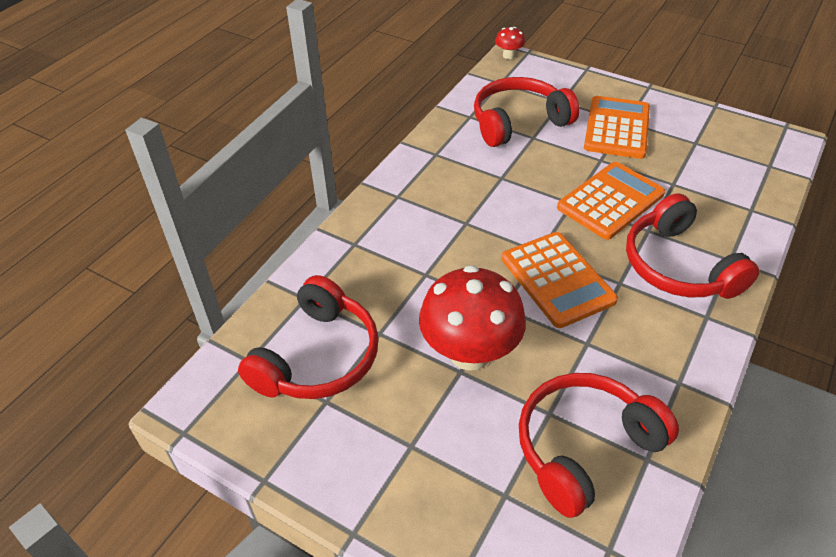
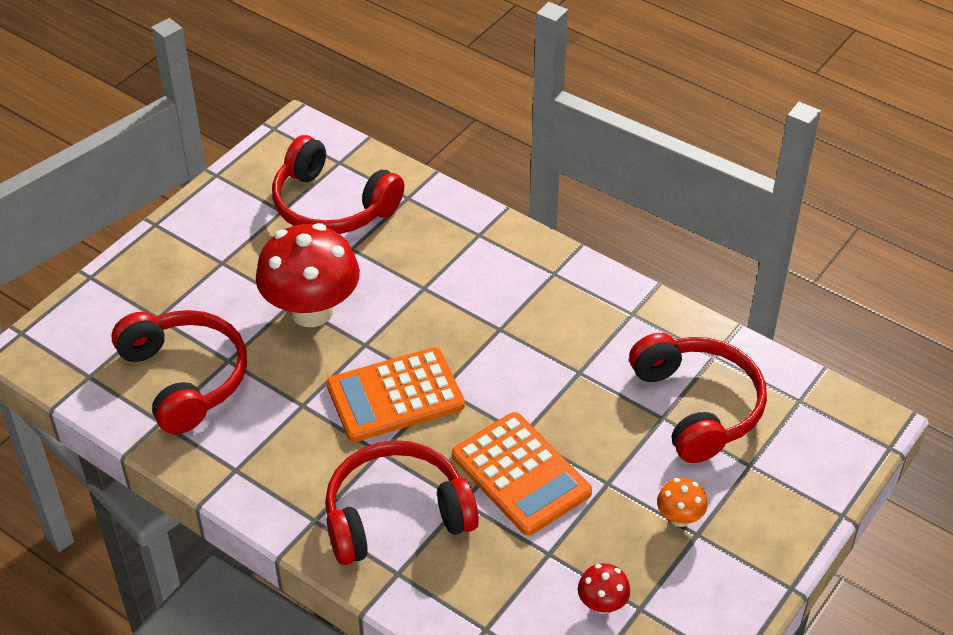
camera: 95 degrees right, 0 degrees up
red mushroom [495,27,525,59] -> red mushroom moved to [578,563,630,614]
orange calculator [584,96,650,159] -> orange mushroom [657,478,707,527]

